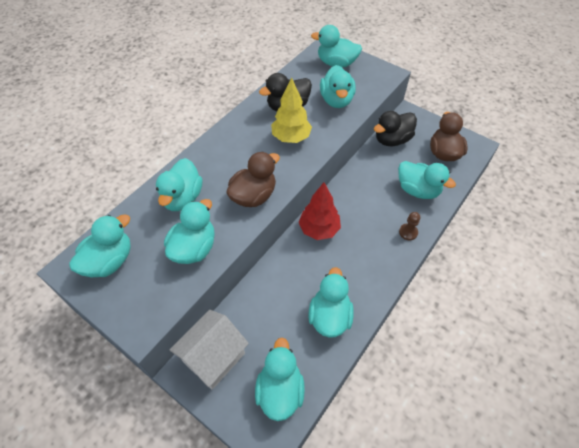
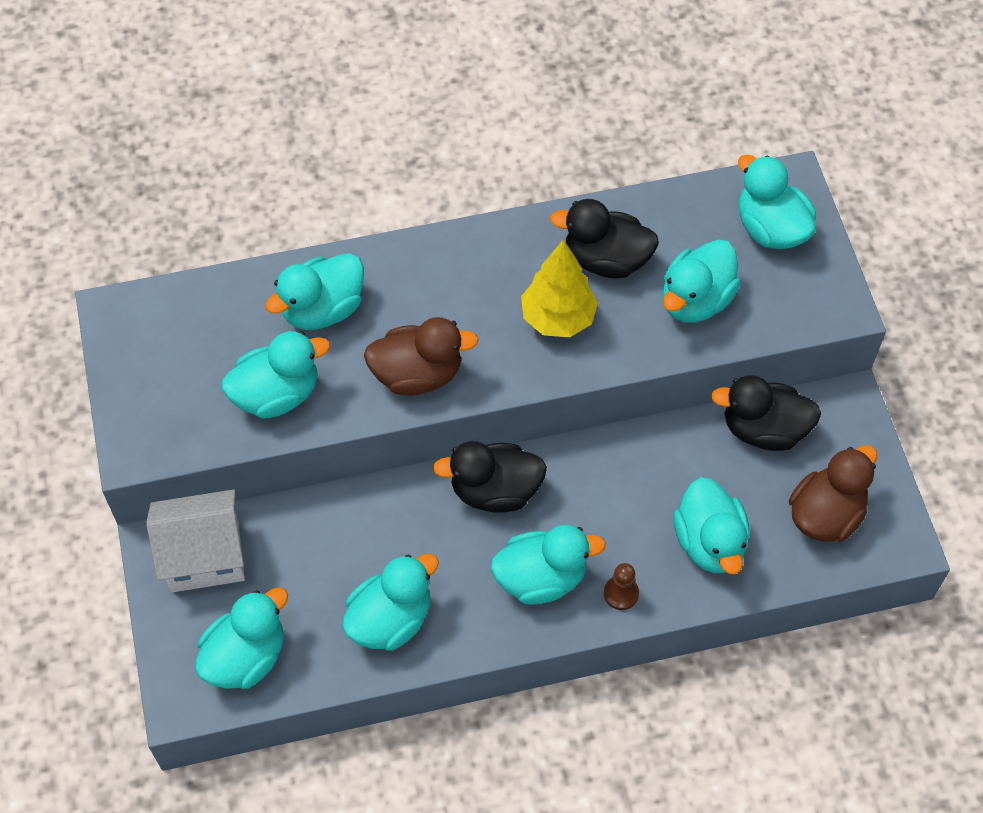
camera: 40 degrees right, 5 degrees up
turquoise duck [69,215,131,277] -> turquoise duck moved to [490,525,606,605]
red tree [298,182,341,240] -> black duck [433,441,547,513]

